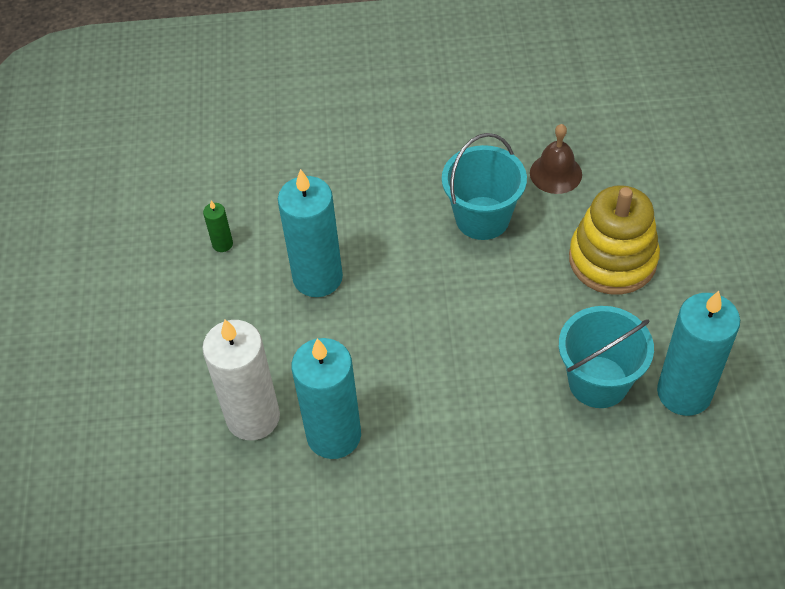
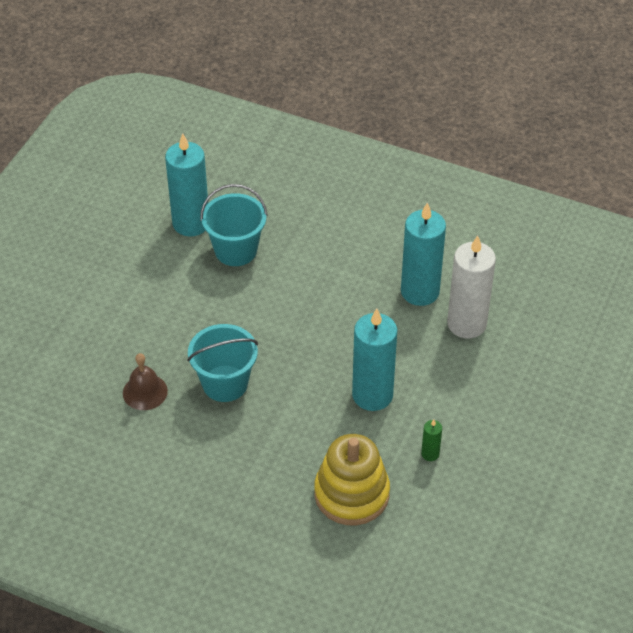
camera: 155 degrees left, 5 degrees down
yellow stacking toy [569,185,660,295] -> yellow stacking toy moved to [314,434,390,525]

